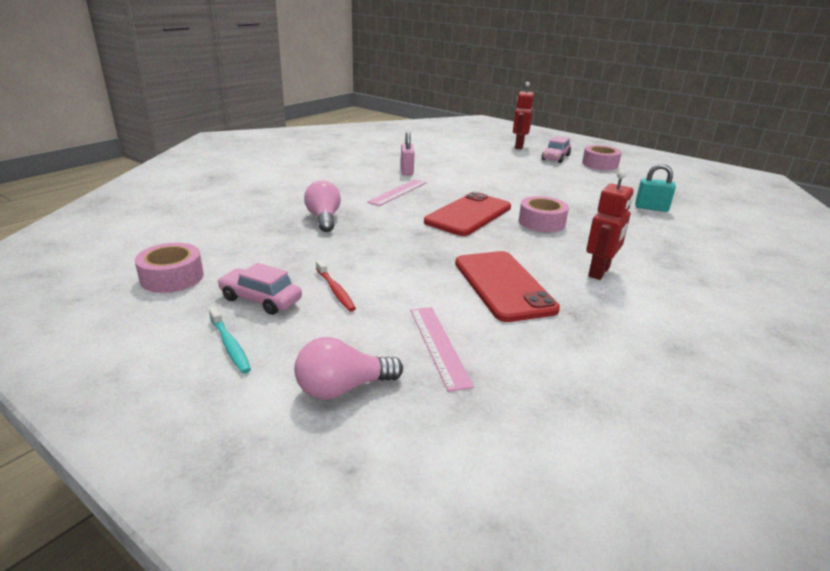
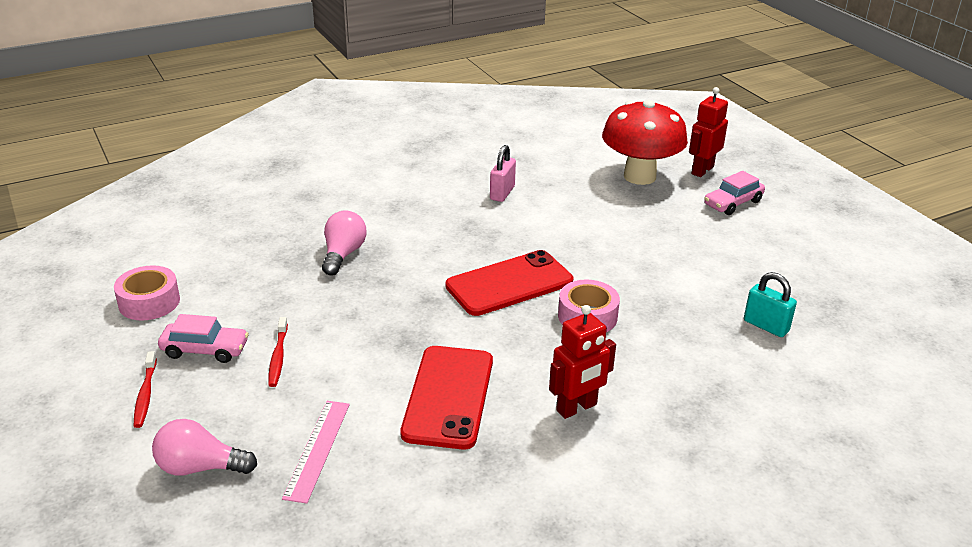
camera: 25 degrees right, 5 degrees up
turquoise toothbrush [209,307,251,374] -> red toothbrush [134,351,157,428]
pink car [217,263,302,315] -> pink car turned 135 degrees clockwise [158,314,249,363]
pink ruler [367,179,426,206] -> none
pink tape [582,145,622,170] -> none
none -> red mushroom [602,100,688,185]

